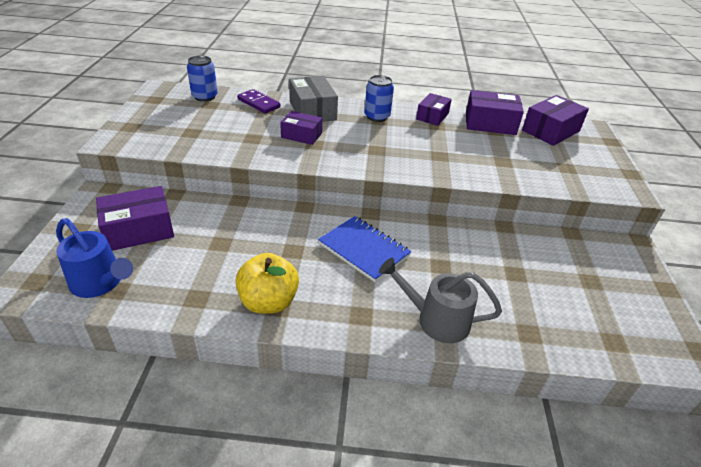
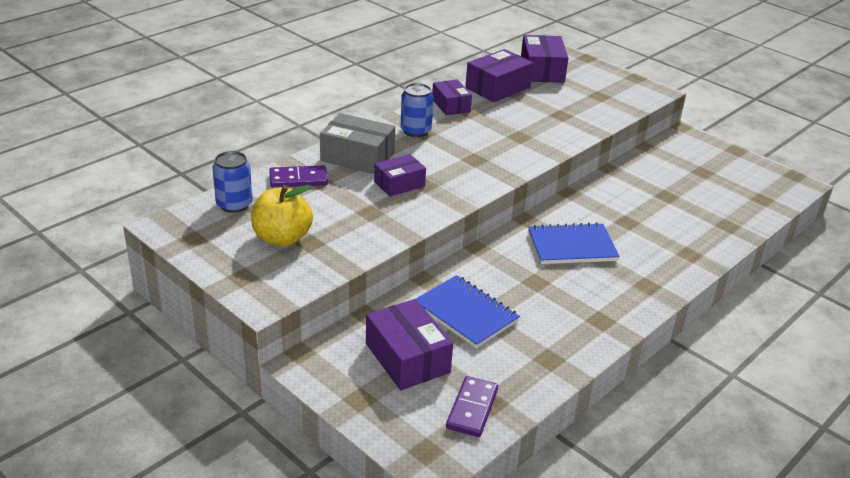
camera: 50 degrees left, 5 degrees down
blue watering can [56,218,133,298] -> purple domino [446,376,498,437]
purple box [96,186,174,251] -> purple box turned 45 degrees counterclockwise [366,299,453,390]
yellow apple [236,253,299,314] -> yellow apple moved to [251,185,313,247]
grey watering can [379,258,502,343] -> none
none -> blue notebook [416,275,520,348]

